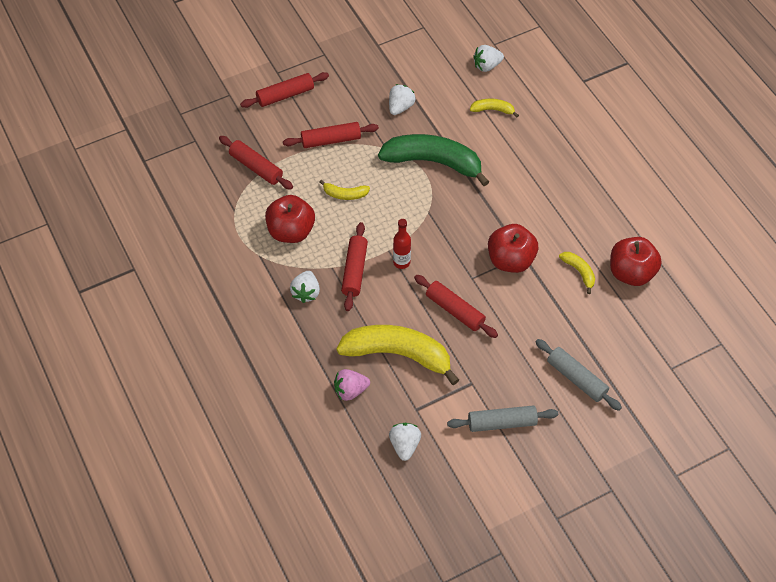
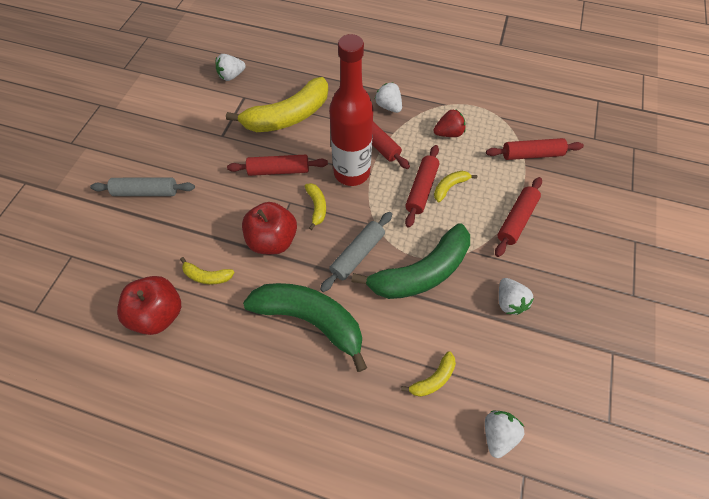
camera: 135 degrees right, 5 degrees up
red rolling pin [240,72,329,108] -> red rolling pin moved to [405,145,439,228]
red apple [265,195,315,243] -> red strawberry [433,110,466,137]
pink strawberry [334,369,370,401] -> none
white strawberry [389,423,421,461] -> white strawberry turned 105 degrees clockwise [216,54,246,81]
red bottle [393,219,411,269] -> red bottle [329,34,373,186], size x2.21
grey rolling pin [447,405,558,432] -> grey rolling pin moved to [320,212,392,292]
none -> green banana [243,283,367,372]
none -> yellow banana [305,183,326,230]

